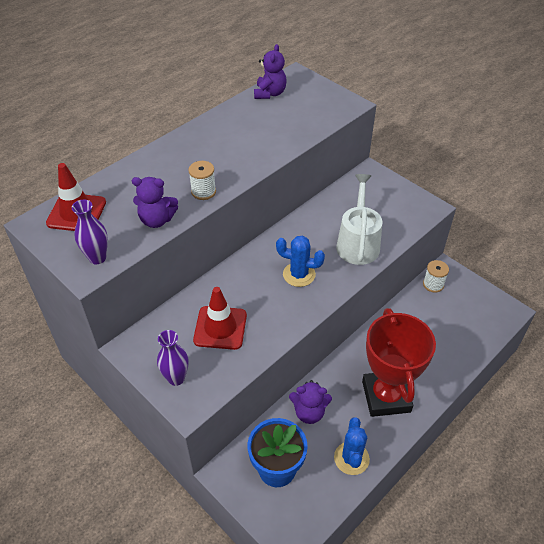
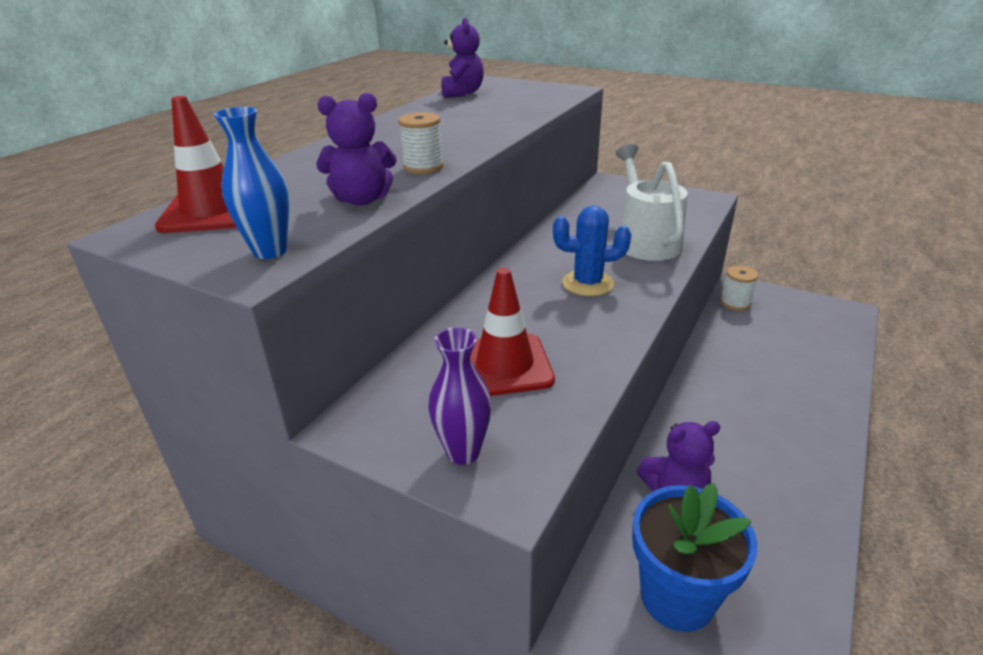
camera: 15 degrees left, 15 degrees down
purple vase [72,200,108,264] -> blue vase [214,107,289,259]
blue cactus [334,417,370,475] -> none
red trophy [362,308,436,417] -> none

